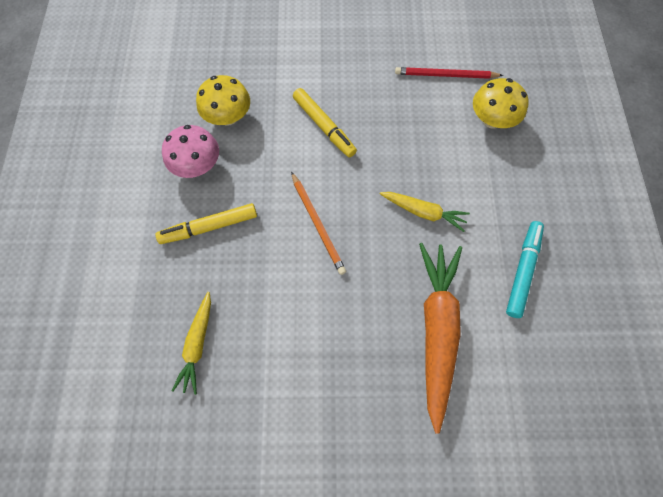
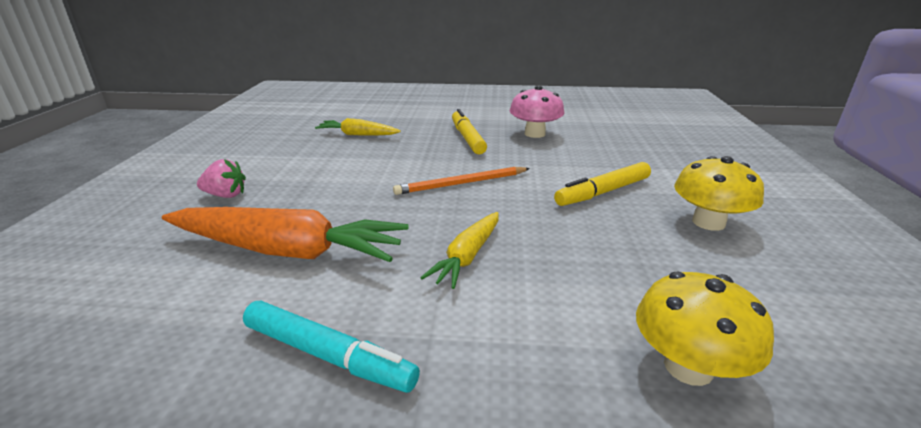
camera: 95 degrees right, 40 degrees down
yellow mushroom [196,75,250,126] -> yellow mushroom moved to [674,156,764,231]
red pencil [395,67,503,79] -> none
none -> pink strawberry [197,159,246,198]

